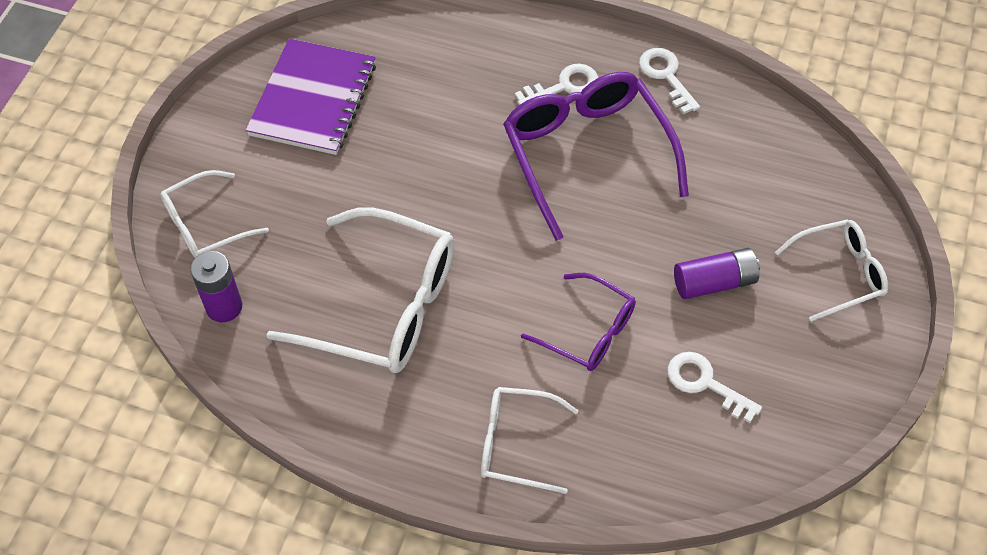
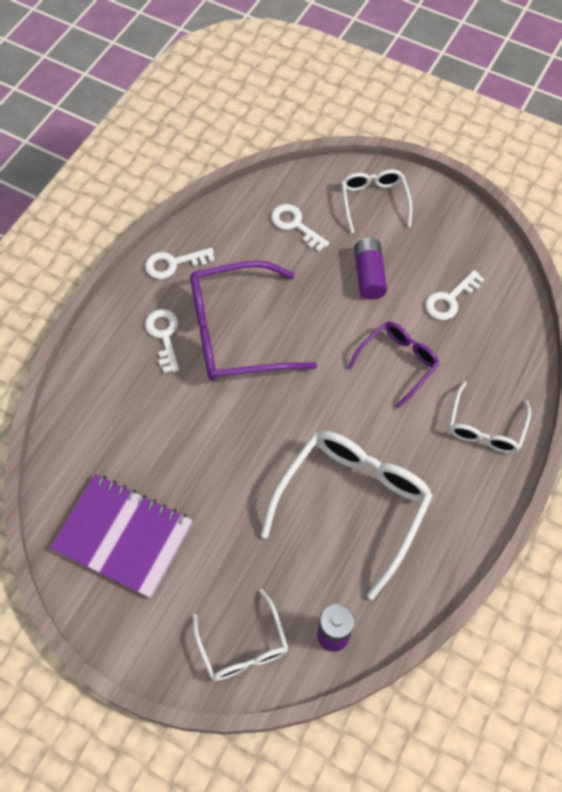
camera: 80 degrees left, 5 degrees up
none -> white key [271,204,329,252]

